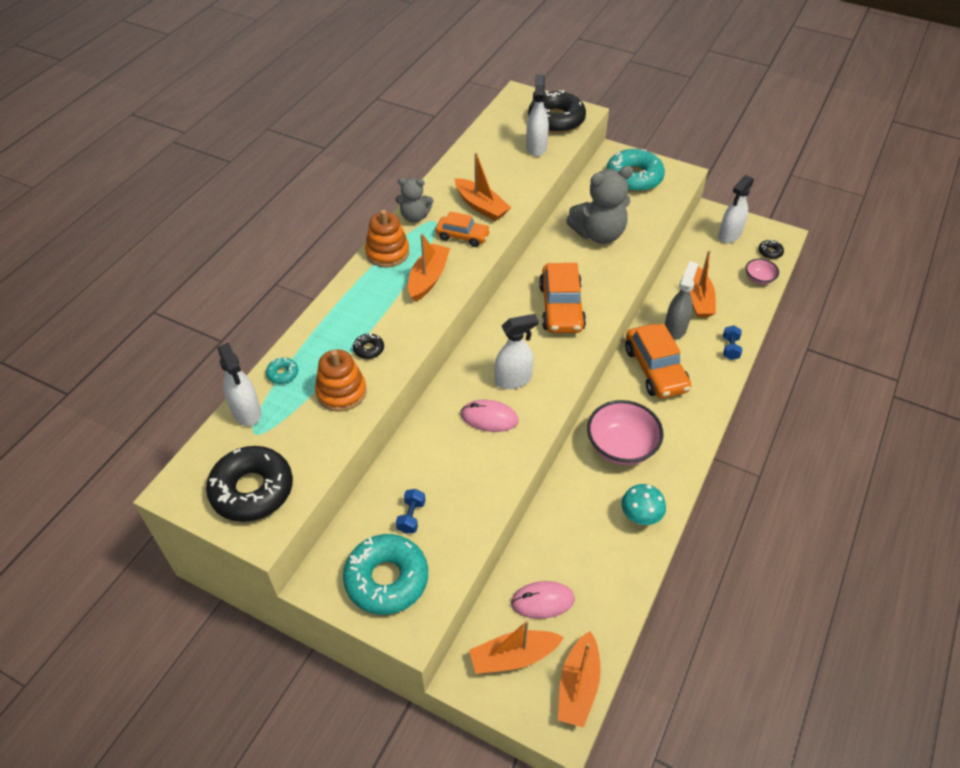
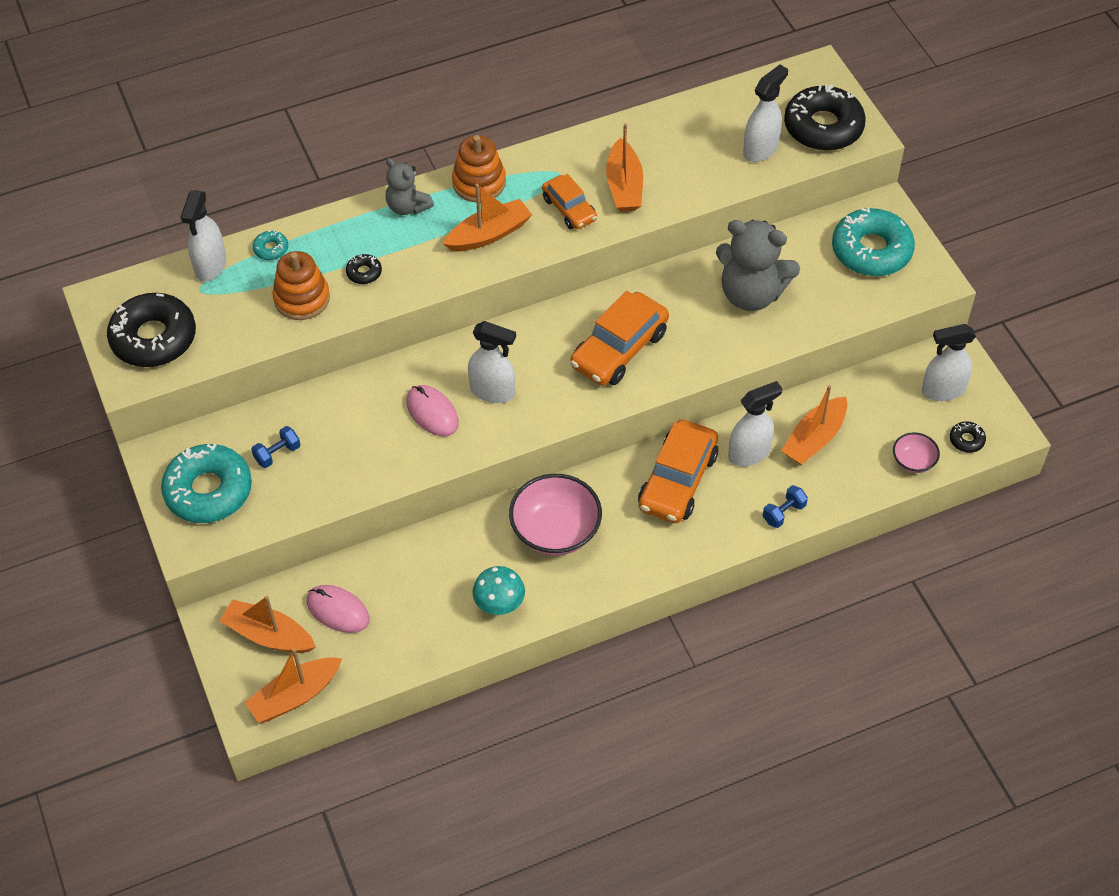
camera: 40 degrees right, 5 degrees up
grey teddy bear [395,178,433,223] -> grey teddy bear moved to [386,158,434,215]
grey spray bottle [665,261,698,340] -> white spray bottle [728,381,783,466]

